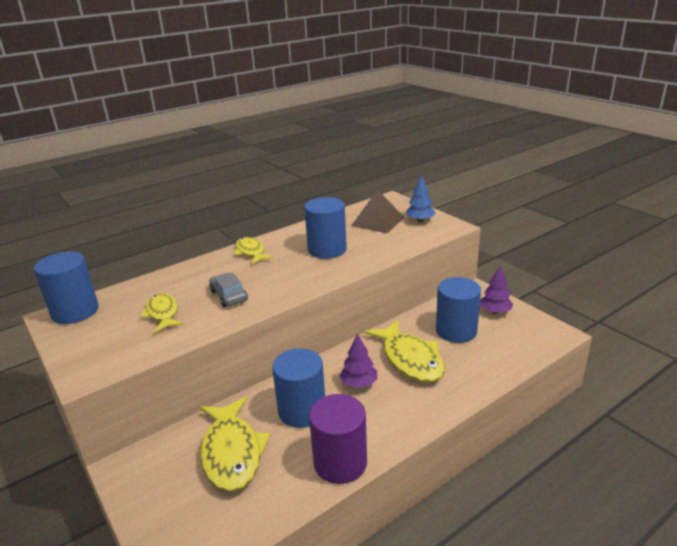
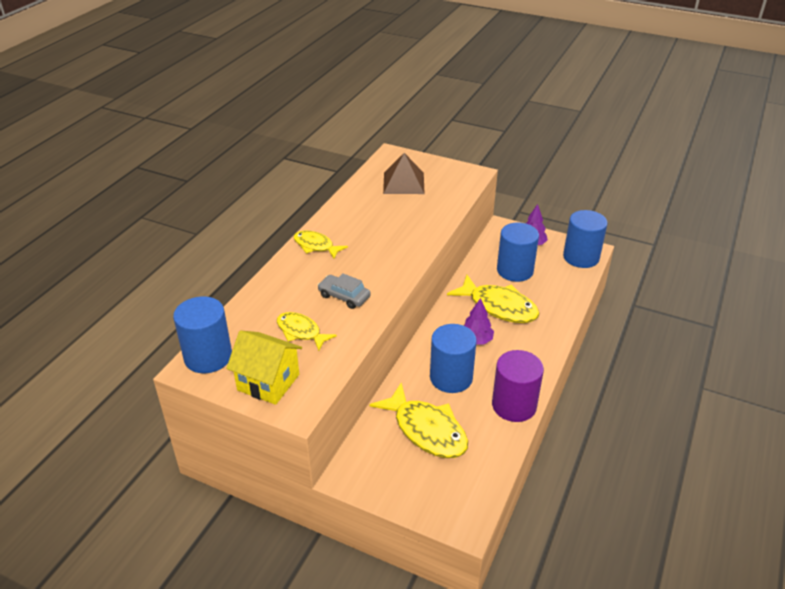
camera: 30 degrees left, 10 degrees up
blue cylinder [304,197,347,259] -> blue cylinder moved to [563,210,608,268]
blue tree [405,175,436,222] -> none
none -> yellow house [226,330,302,405]

